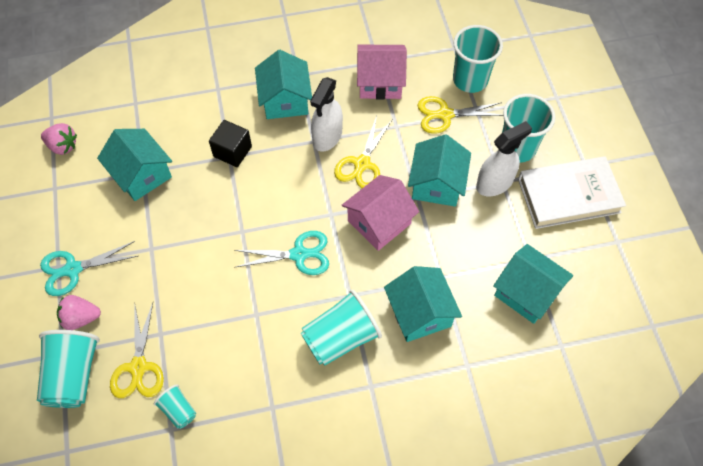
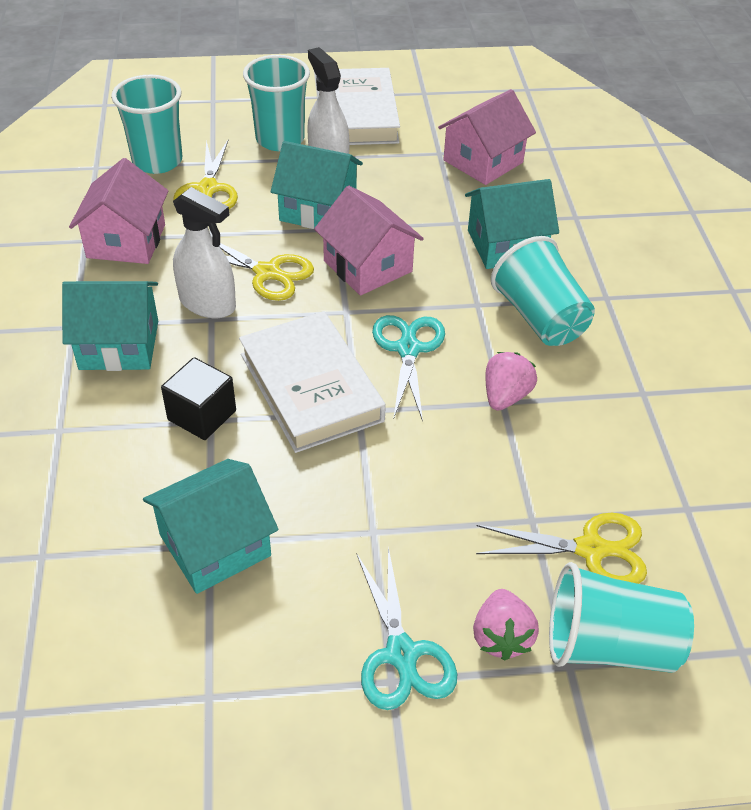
camera: 85 degrees left, 15 degrees down
pink strawberry [41,123,77,155] -> pink strawberry moved to [485,352,537,411]
turquoise cup [154,384,196,429] -> none
turquoise house [493,244,573,324] -> pink house [438,89,536,185]
none -> white book [239,311,386,453]

